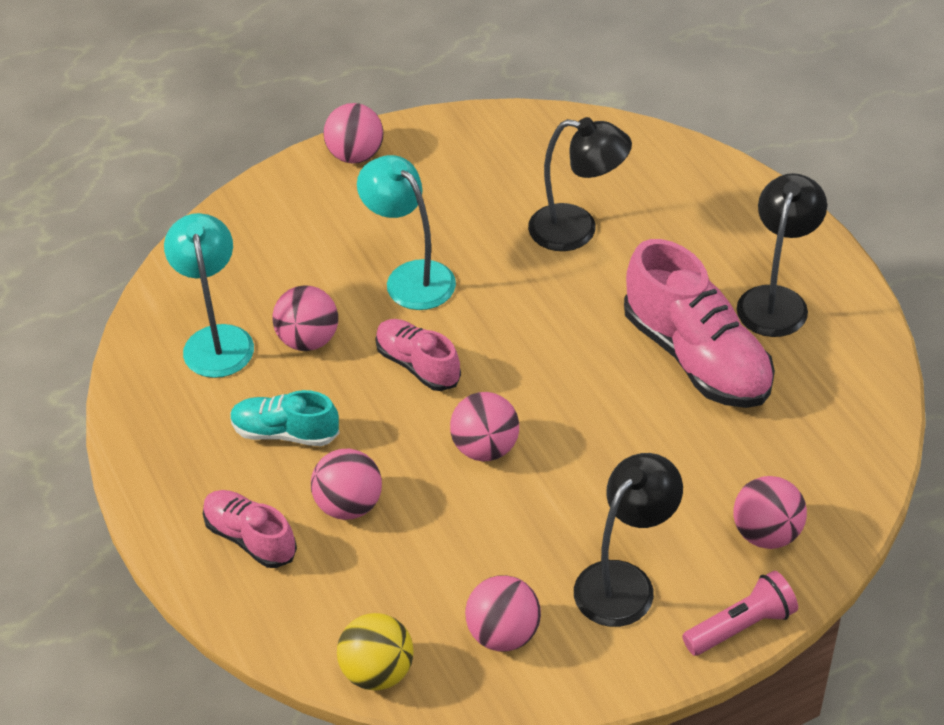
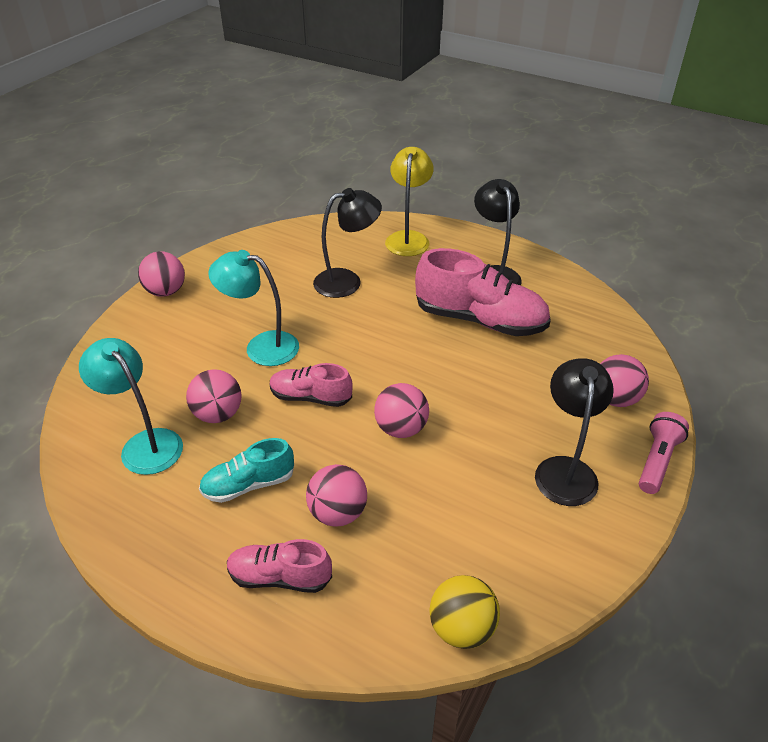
camera: 35 degrees left, 5 degrees down
pink ball [465,575,541,651] -> none
none -> yellow lamp [385,147,433,256]

